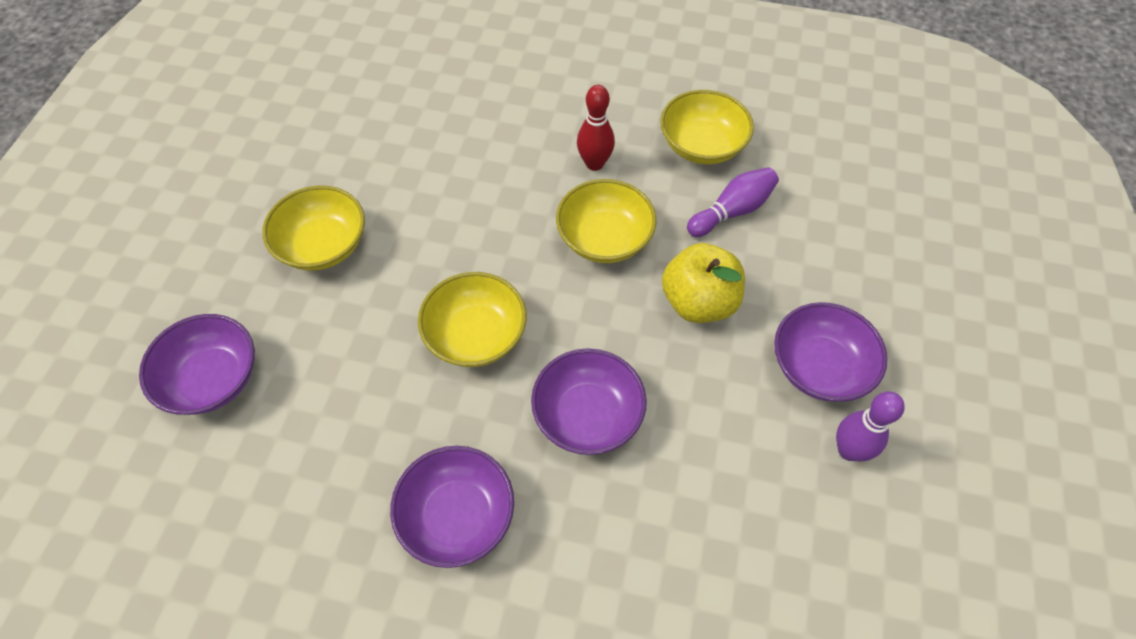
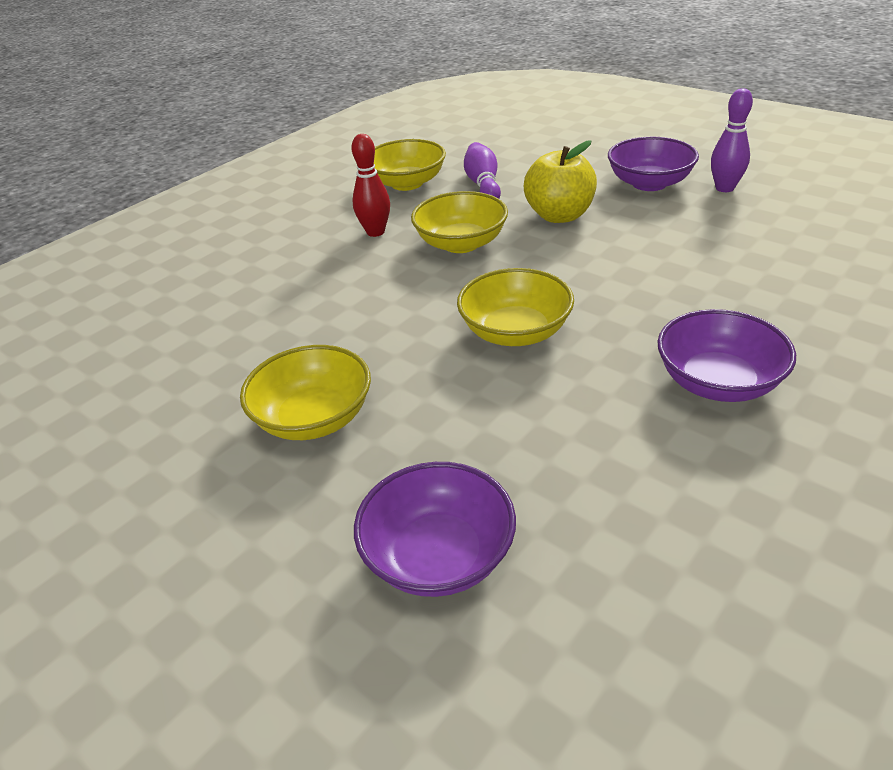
camera: 60 degrees left, 20 degrees down
purple bowl [531,348,647,455] -> none

